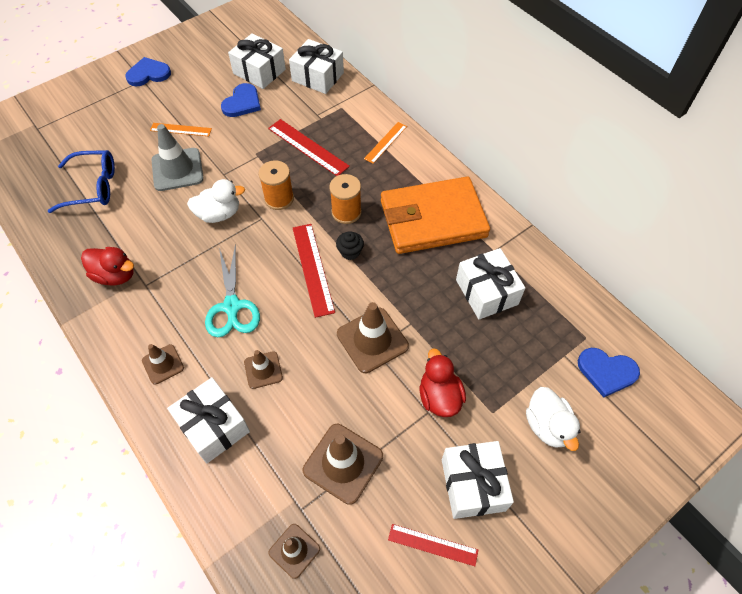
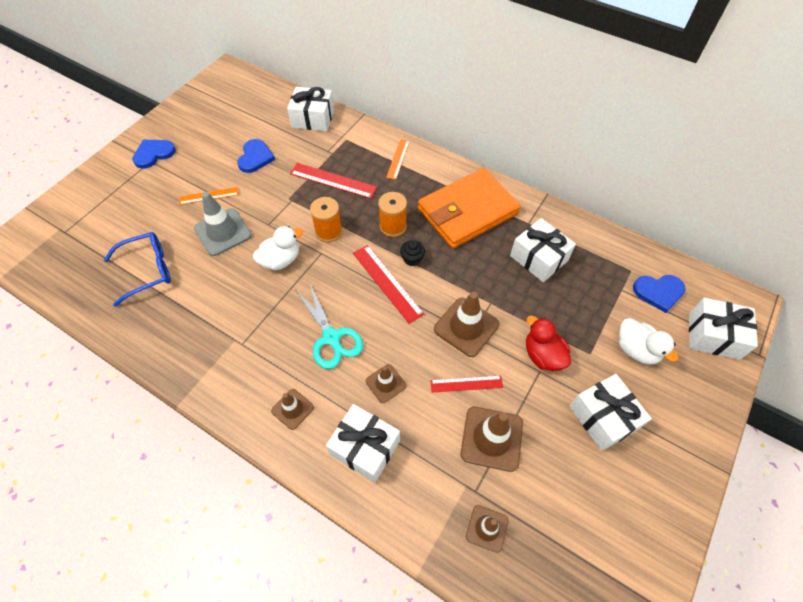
camera: 20 degrees left, 0 degrees up
red duck [81,247,134,285] -> none
white gift [228,33,286,89] -> white gift moved to [689,298,758,360]
red ruler [388,524,478,566] -> red ruler moved to [430,375,503,393]

